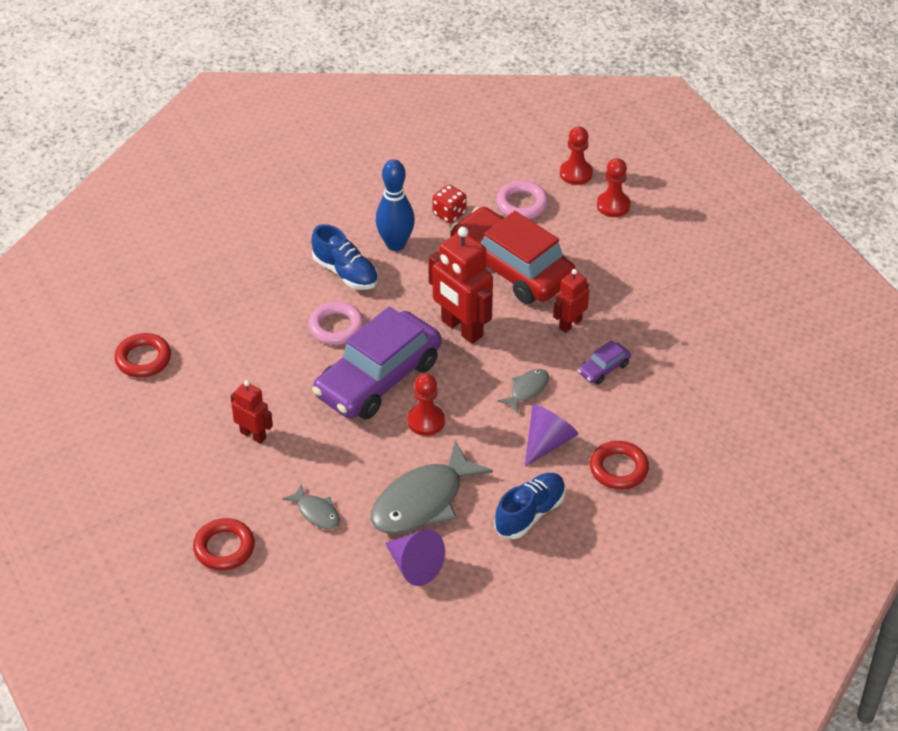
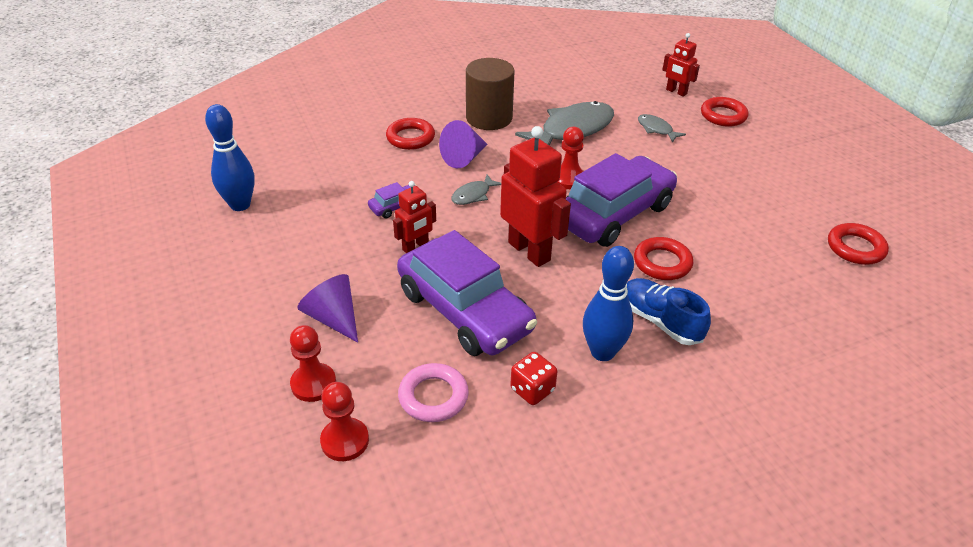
camera: 175 degrees left, 5 degrees down
red robot [231,380,273,444] -> red robot moved to [662,33,700,97]
pink ring [308,302,364,345] -> red ring [634,237,693,280]
purple cone [385,530,445,586] -> purple cone moved to [297,274,358,343]
red car [450,207,576,304] -> purple car [397,230,537,356]
blue shoe [494,473,566,539] -> brown cylinder [466,58,514,130]
none -> blue bowling pin [205,104,255,211]

